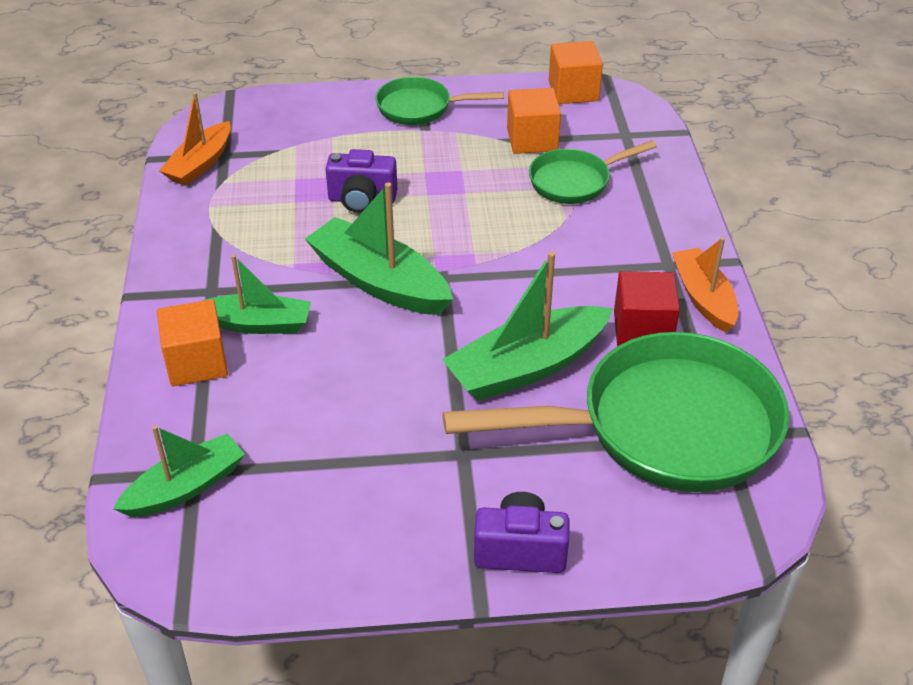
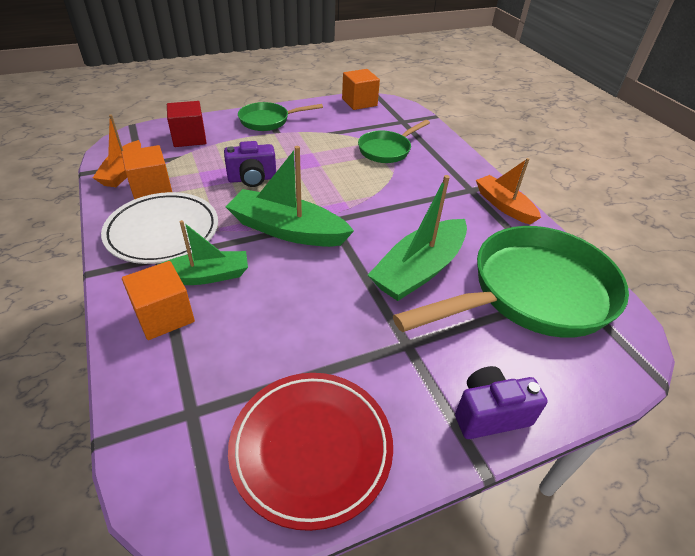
camera: 20 degrees left, 0 degrees up
green boat [113,425,245,517] -> none
orange cube [507,88,561,154] -> orange cube moved to [121,145,172,199]
red cube [614,271,680,346] -> red cube moved to [167,101,206,147]
none -> white plate [101,192,218,264]
none -> red plate [228,373,393,531]

